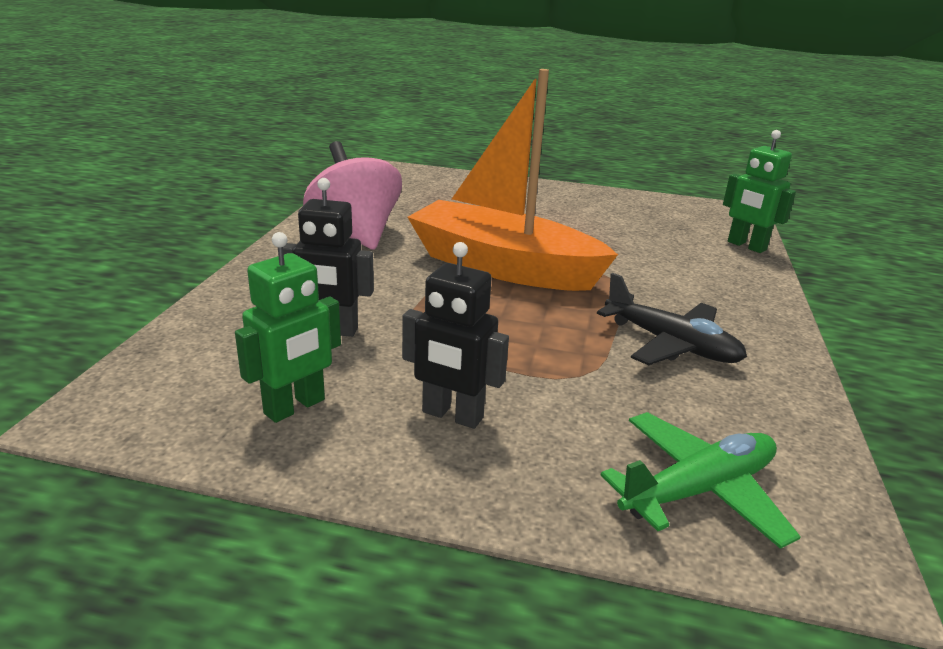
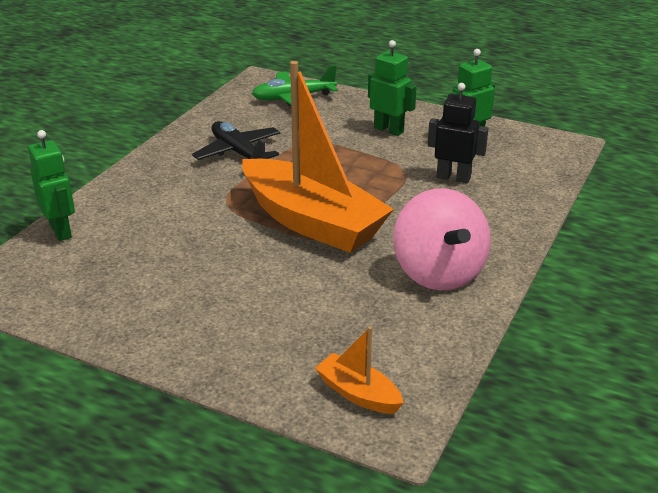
camera: 165 degrees left, 5 degrees up
black robot [402,242,509,429] -> green robot [368,40,417,136]
none -> orange boat [315,326,404,414]

